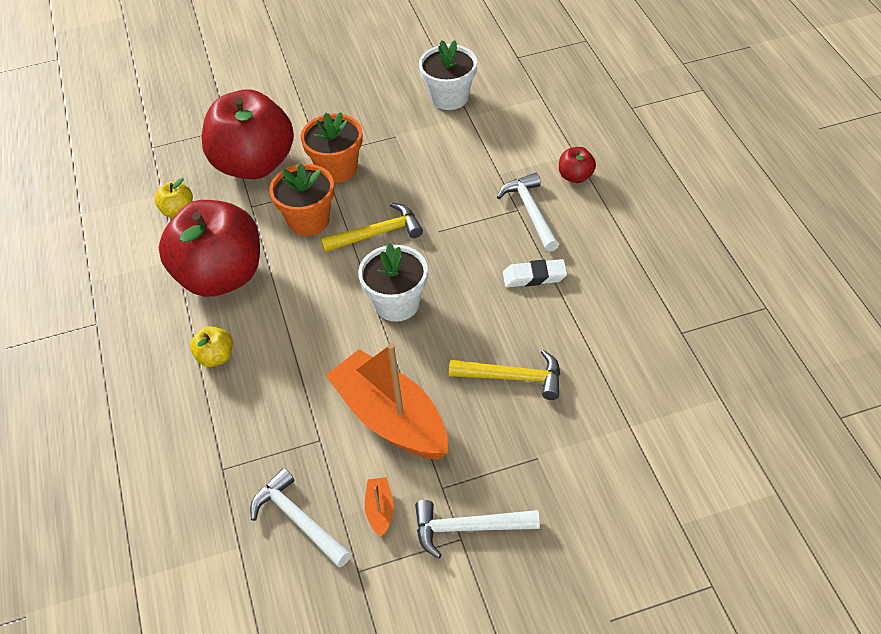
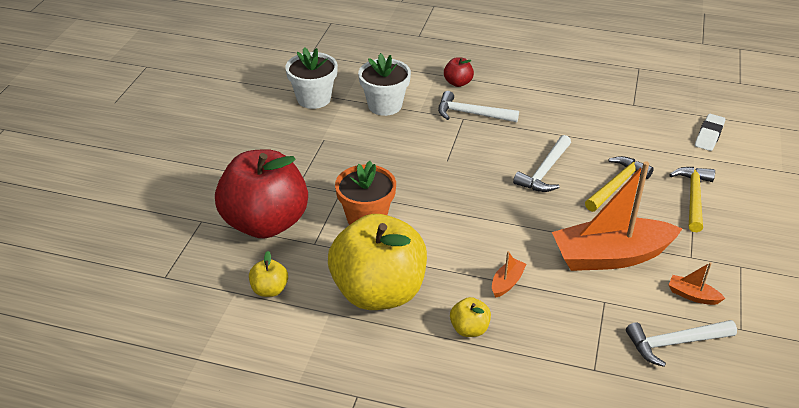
camera: 60 degrees left, 10 degrees down
red apple [159,200,260,297] -> yellow apple [328,214,427,310]
orange flower pot [301,112,363,183] -> none
yellow hammer [320,203,423,252] -> yellow hammer moved to [669,167,715,232]
white flower pot [358,243,428,322] -> white flower pot moved to [358,53,411,116]
white hammer [415,500,540,559] -> white hammer moved to [513,135,571,192]
white eraser [503,259,567,287] -> white eraser moved to [695,114,726,151]
none -> orange boat [492,251,527,298]

